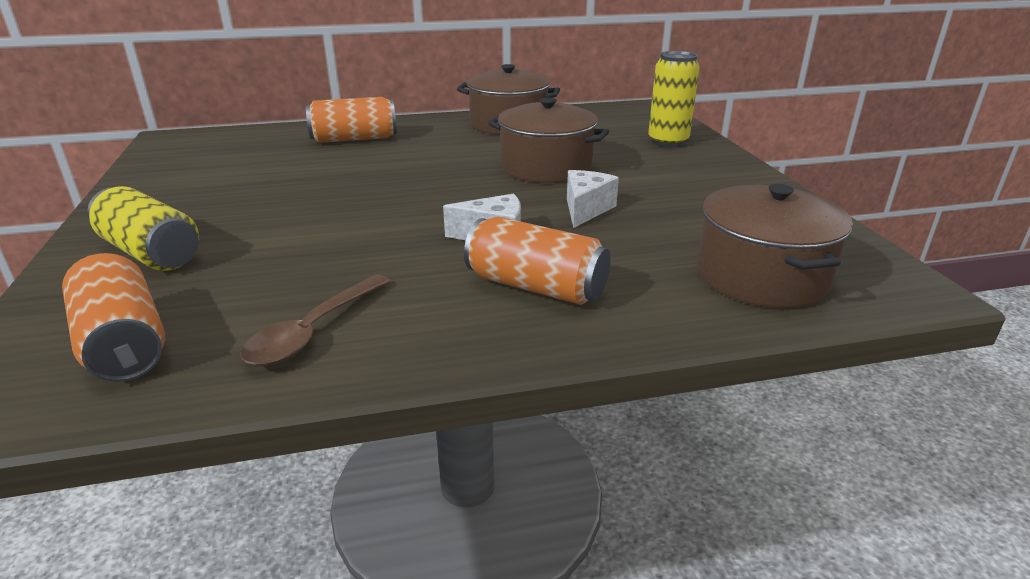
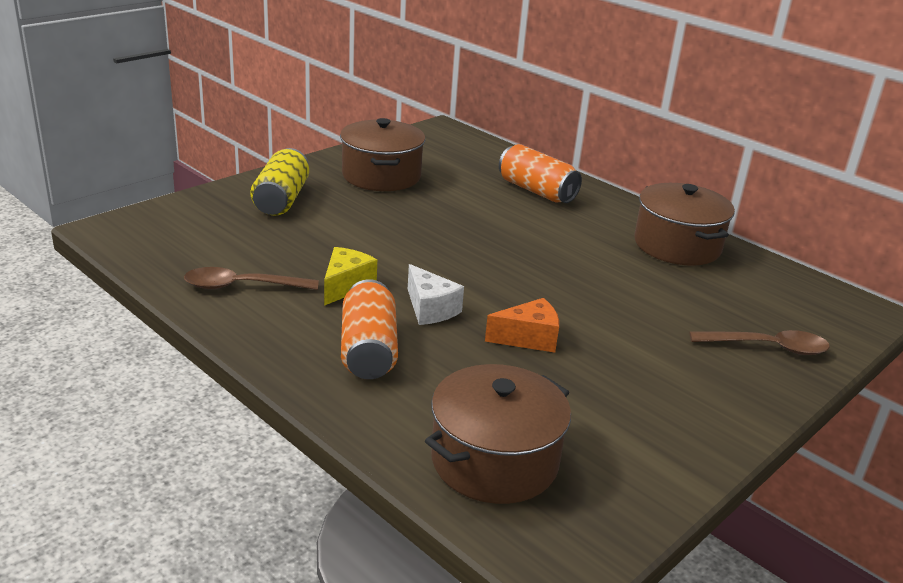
camera: 55 degrees right, 0 degrees up
orange can [62,253,165,382] -> none
brown pot [488,97,609,183] -> brown pot moved to [340,118,425,191]
white cheese [567,170,619,228] -> orange cheese [485,298,559,353]
yellow can [648,51,700,147] -> brown spoon [689,330,830,355]
none -> yellow cheese [324,247,377,306]

